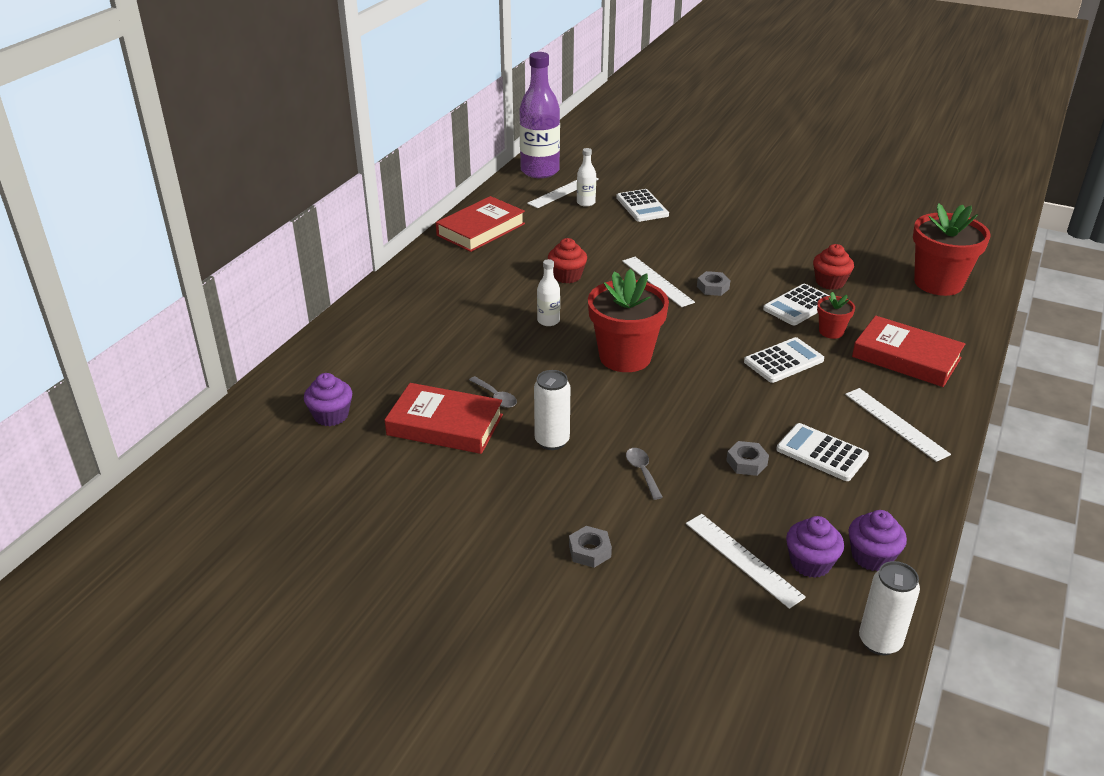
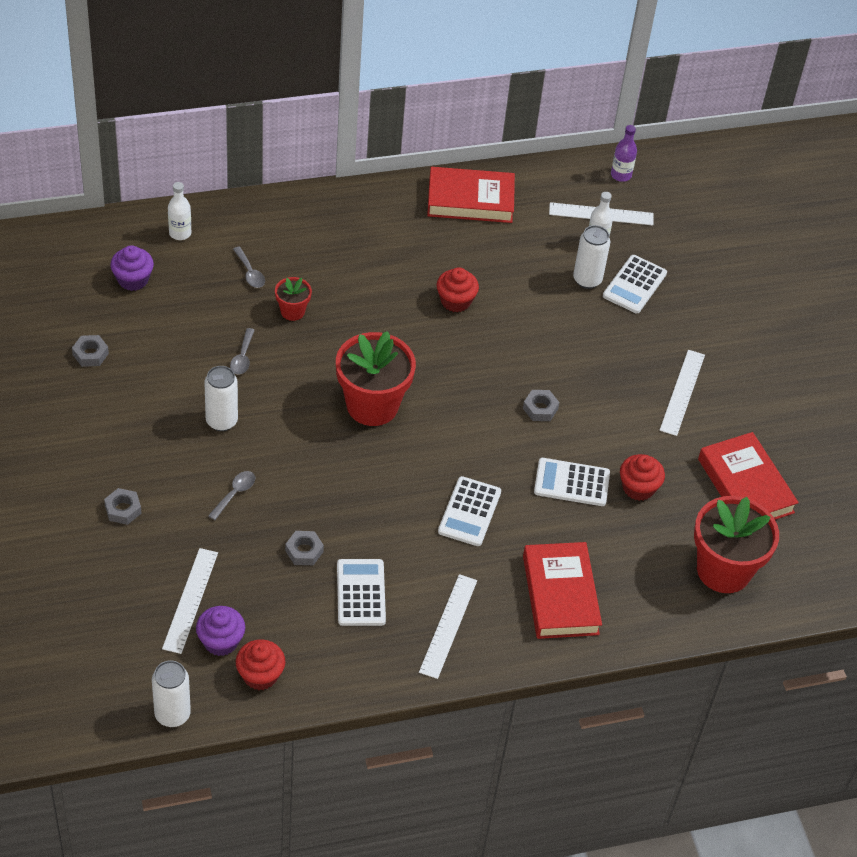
camera: 45 degrees right, 15 degrees up
red book [385,383,503,454] -> red book moved to [698,432,799,520]
purple bottle [519,52,560,178] -> purple bottle [611,125,637,182], size x0.46
white bottle [537,259,560,326] -> white bottle moved to [168,182,191,240]
white ruler [622,257,695,307] -> white ruler moved to [660,350,705,436]
white calculator [744,337,824,383] -> white calculator turned 90 degrees clockwise [438,476,501,546]
red flower pot [817,292,855,339] -> red flower pot moved to [275,277,312,321]
purple cupcake [848,510,907,571] -> red cupcake [236,639,285,690]
none -> grey nut [72,335,109,367]
none -> grey spoon [233,246,265,288]
none -> white can [573,225,610,289]

